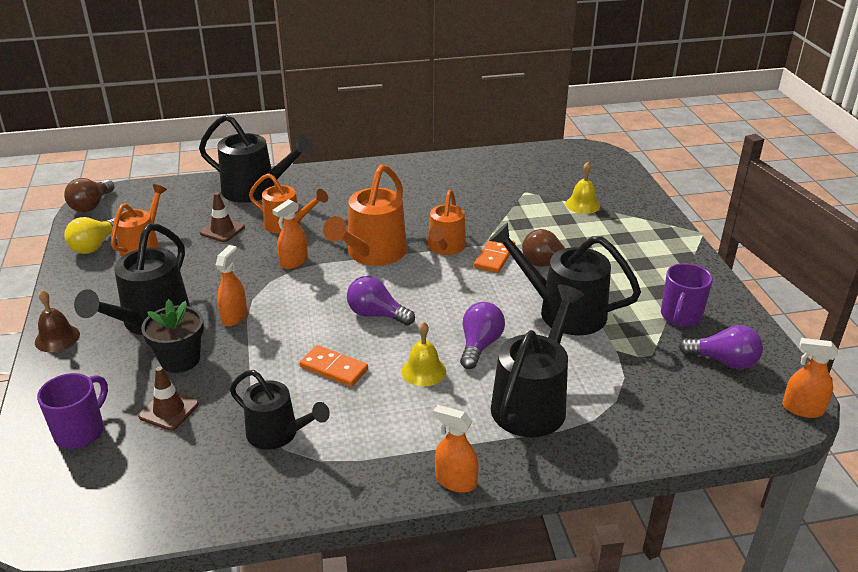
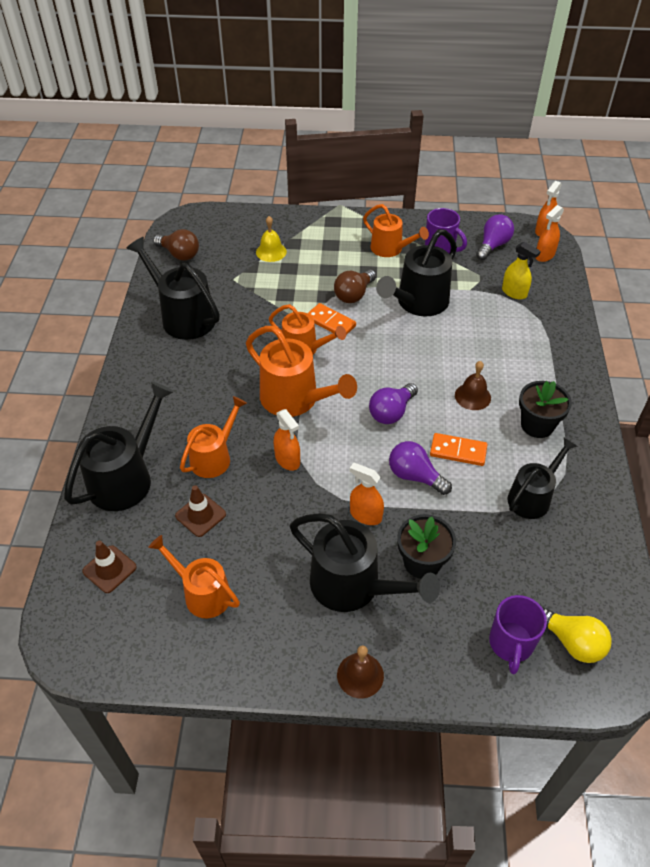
camera: 75 degrees left, 15 degrees up
purple mug [37,373,108,449] -> purple mug turned 120 degrees counterclockwise [489,595,547,674]
brown light bulb [64,178,115,212] -> brown light bulb moved to [153,229,199,261]
yellow light bulb [64,217,115,254] -> yellow light bulb moved to [541,606,612,663]
brown traffic cone [138,366,199,431] -> brown traffic cone moved to [82,541,137,593]
orange domino [299,345,368,387] -> orange domino turned 60 degrees clockwise [430,433,488,466]
yellow bell [401,322,446,386] -> brown bell [455,361,491,410]
orange spray bottle [433,405,479,493] -> orange spray bottle moved to [536,205,564,262]
purple light bulb [460,302,505,369] -> purple light bulb moved to [389,441,452,495]
black watering can [491,285,584,437] -> black watering can moved to [126,237,220,340]
none -> orange watering can [363,204,429,257]
none -> yellow spray bottle [502,242,541,299]
none -> black flower pot [519,381,572,438]

